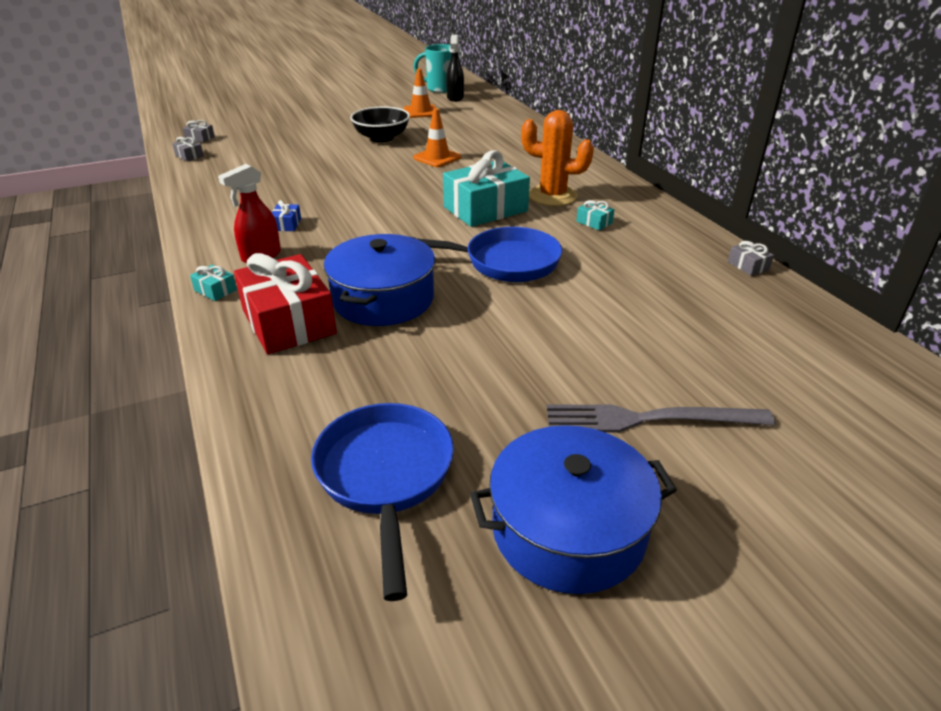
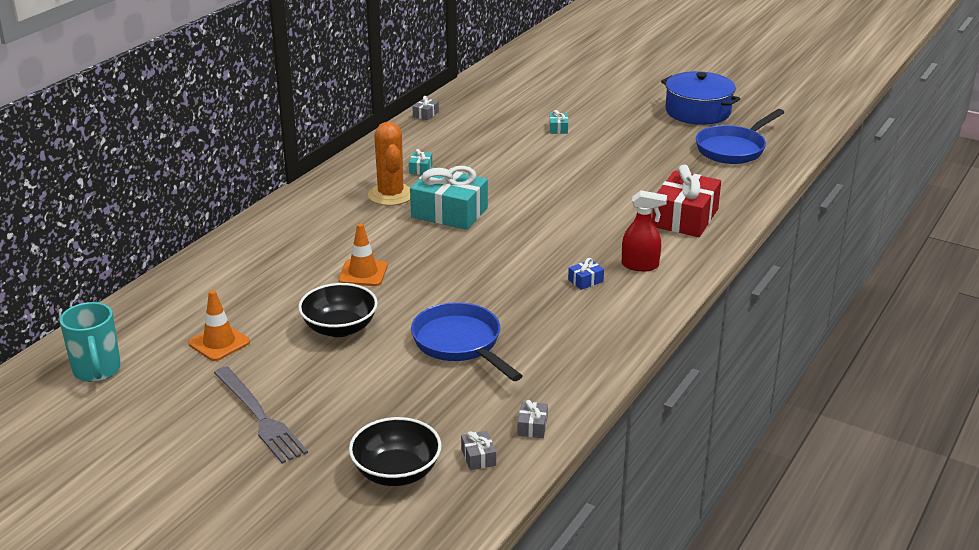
camera: 125 degrees left, 5 degrees down
turquoise gift [190,265,237,301] -> turquoise gift moved to [549,110,568,134]
blue pot [324,234,435,326] -> none
blue pan [416,227,562,282] -> blue pan moved to [411,302,522,381]
black spray bottle [446,35,464,102] -> none
grey fork [547,405,775,433] -> grey fork moved to [214,366,308,464]
none -> black bowl [349,417,442,486]

